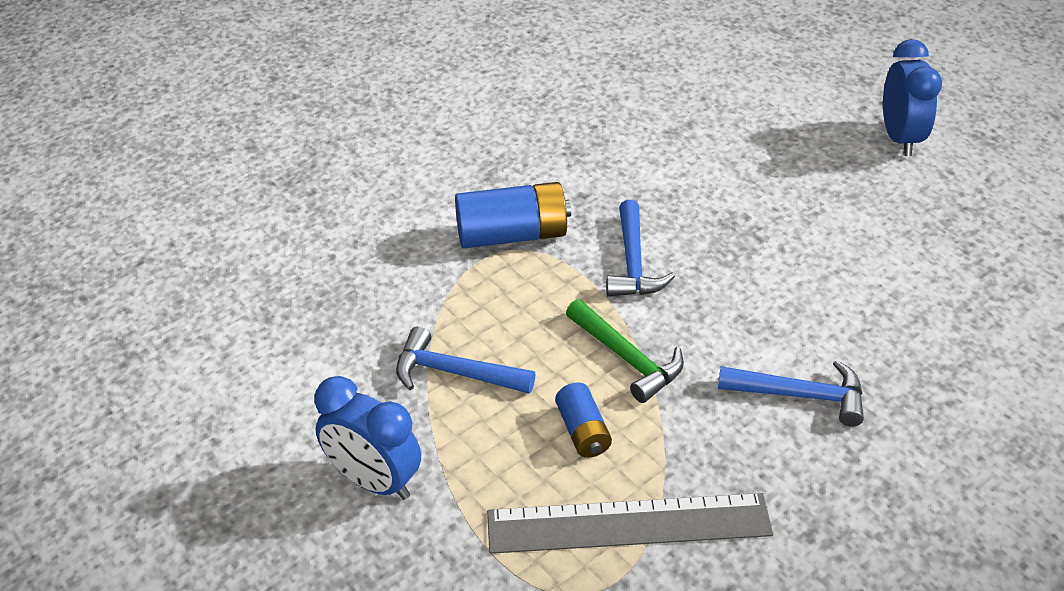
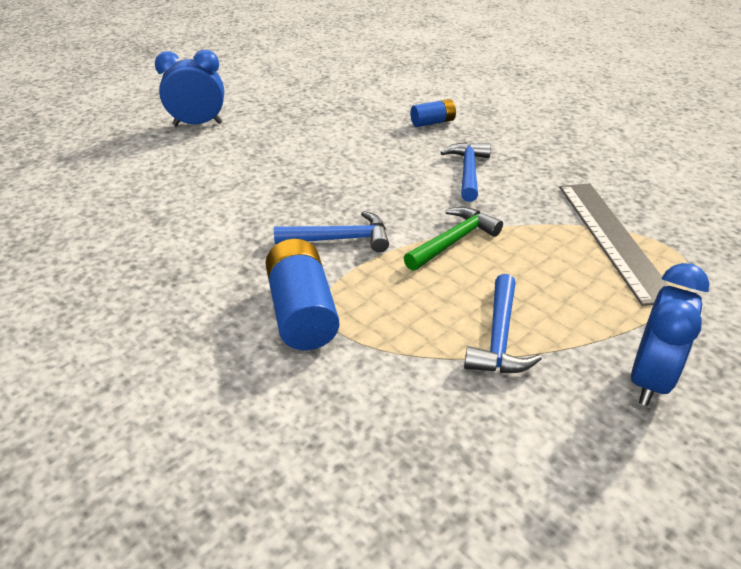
camera: 95 degrees left, 5 degrees down
blue battery [555,382,612,458] -> blue battery moved to [410,99,456,127]

